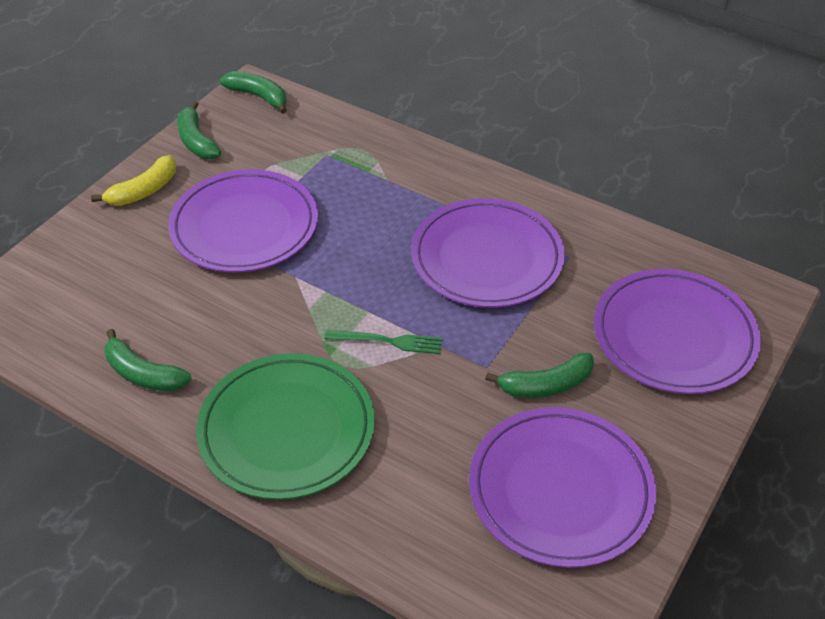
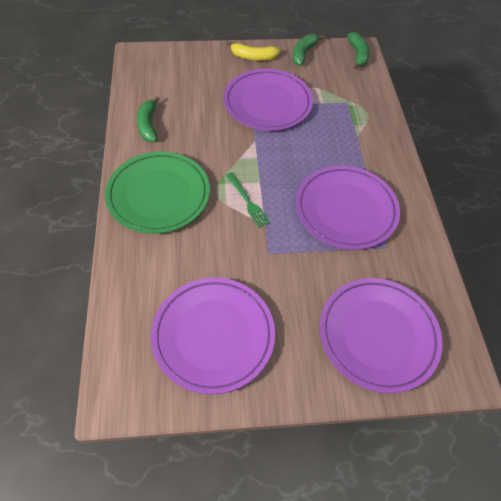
camera: 50 degrees right, 10 degrees up
green banana [485,352,594,398] -> none

